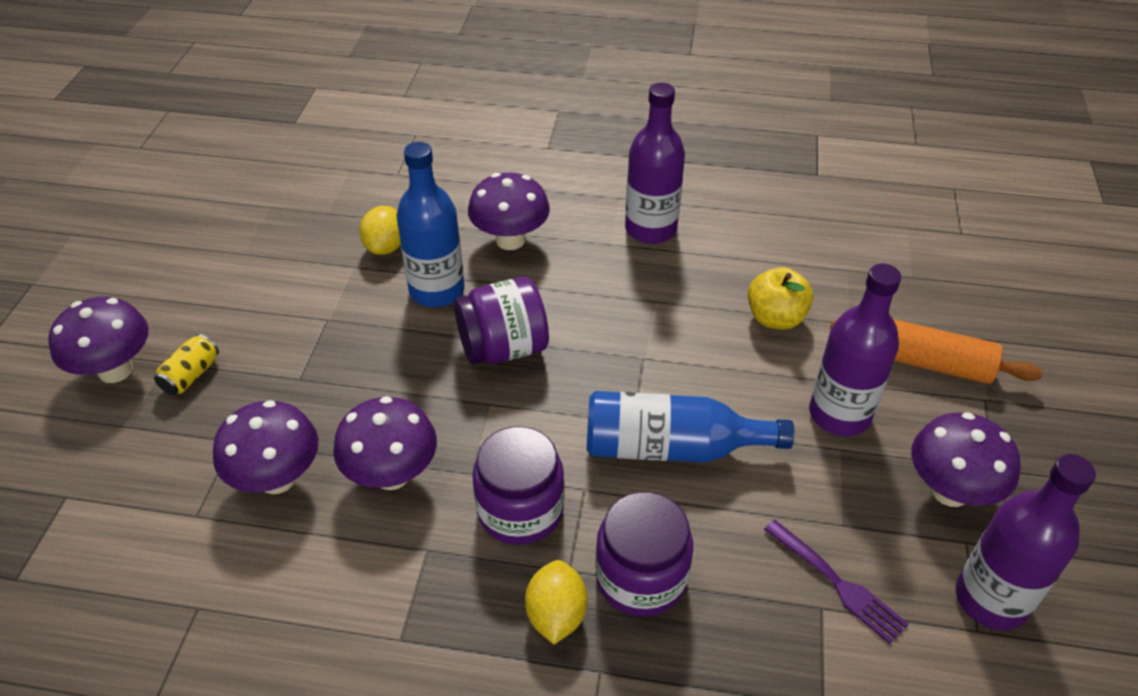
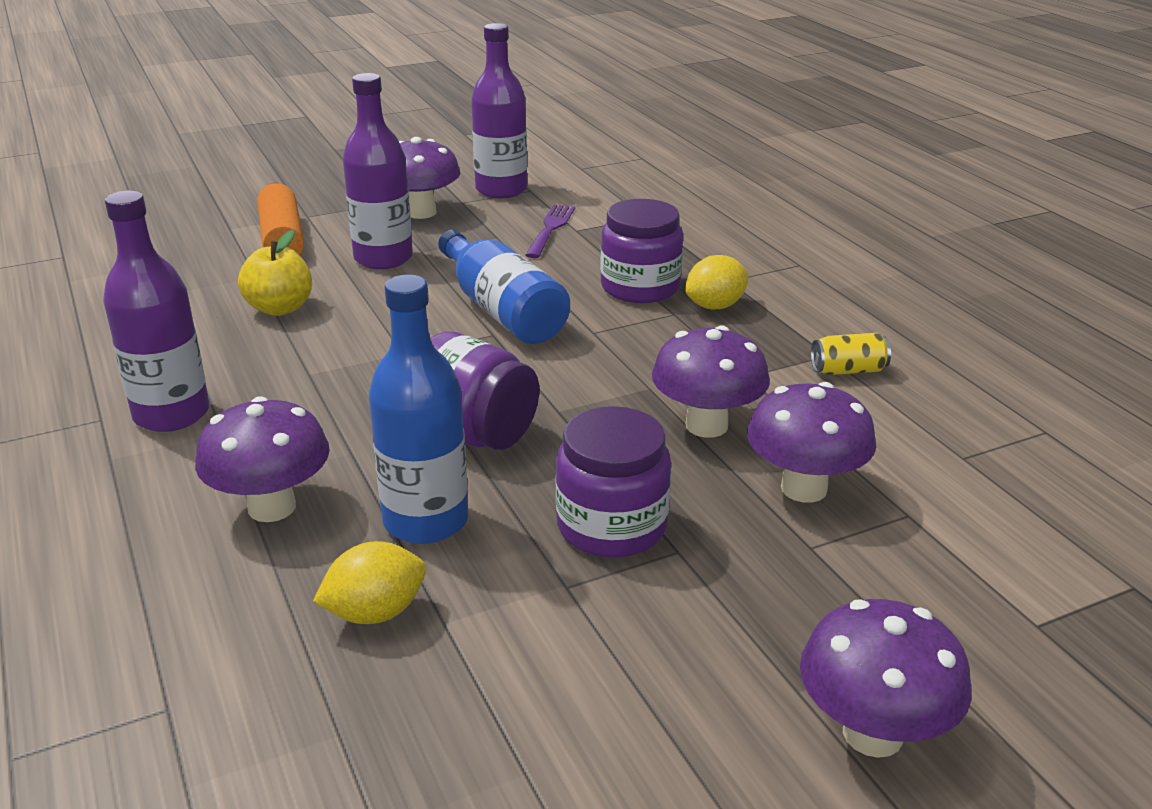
camera: 125 degrees left, 15 degrees down
yellow can [154,334,219,395] -> yellow can moved to [811,333,891,375]
purple jar [472,426,564,545] -> purple jar moved to [556,406,671,558]

